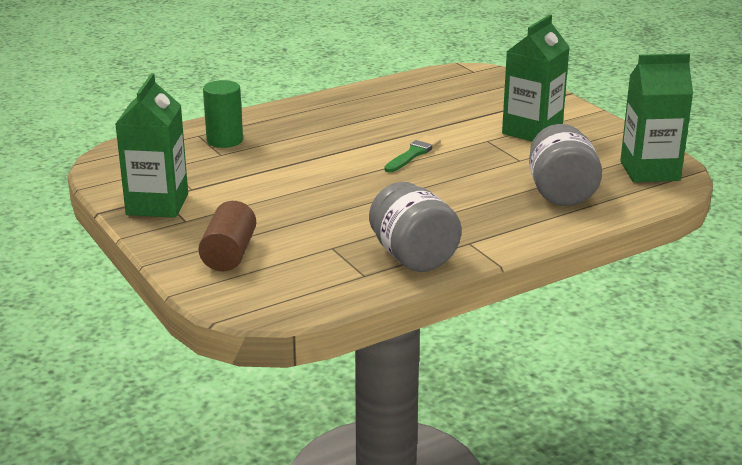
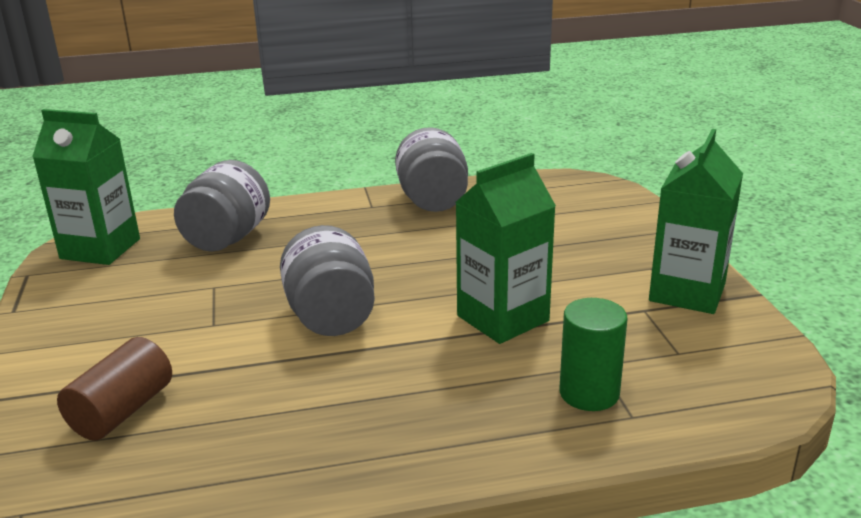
camera: 160 degrees left, 0 degrees up
brown cylinder [198,201,256,271] -> brown cylinder moved to [57,337,172,441]
green brush [384,135,441,172] -> grey jar [280,225,375,336]
green carton [502,14,570,142] -> green carton moved to [456,153,556,344]

